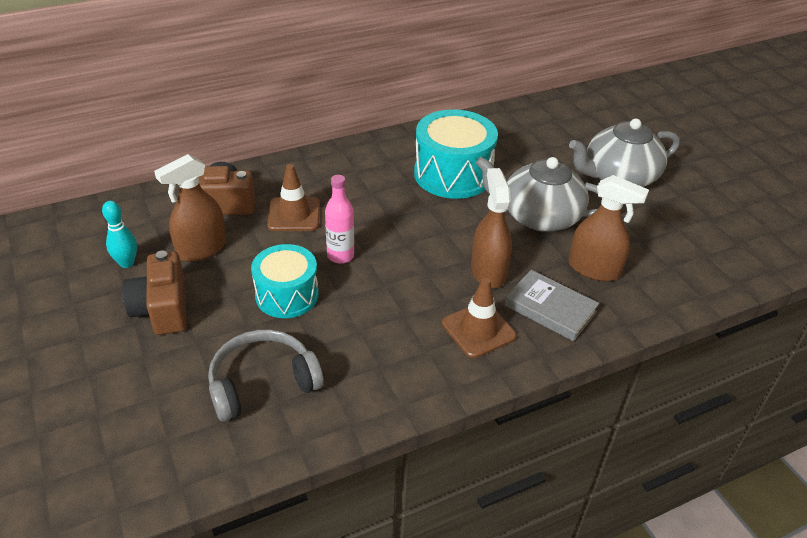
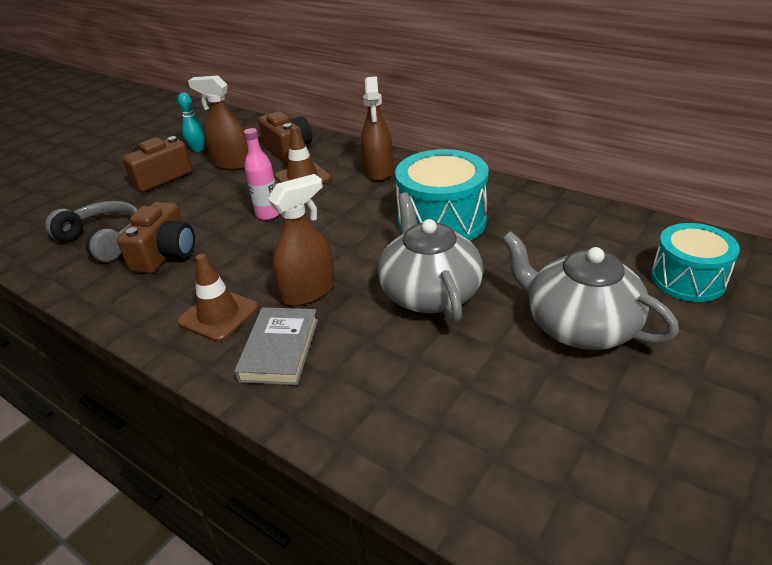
camera: 65 degrees right, 5 degrees down
turquoise drum [251,244,319,318] -> turquoise drum moved to [651,223,740,302]
brown spray bottle [568,175,649,281] -> brown spray bottle moved to [361,76,393,181]
none -> brown camera [117,202,195,274]

